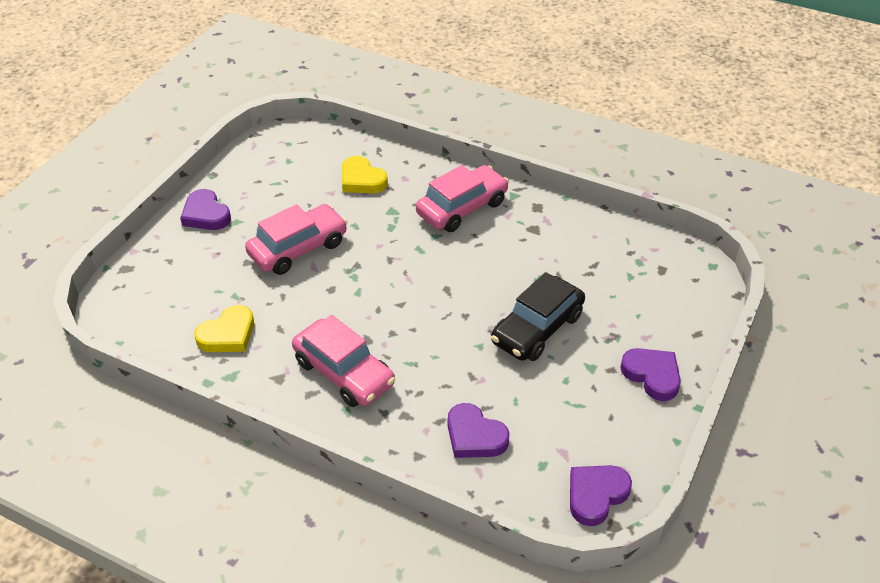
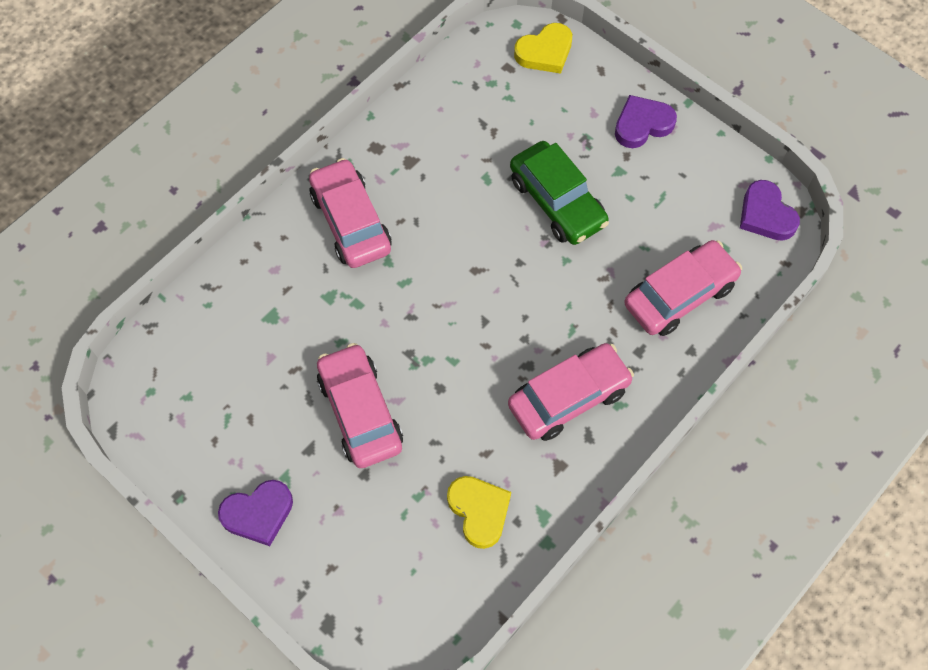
camera: 75 degrees left, 20 degrees up
yellow heart [342,156,388,193] -> yellow heart moved to [514,23,572,74]
purple heart [448,403,510,458] -> pink car [624,240,742,336]
black car [491,272,585,361] -> green car [510,141,609,245]

